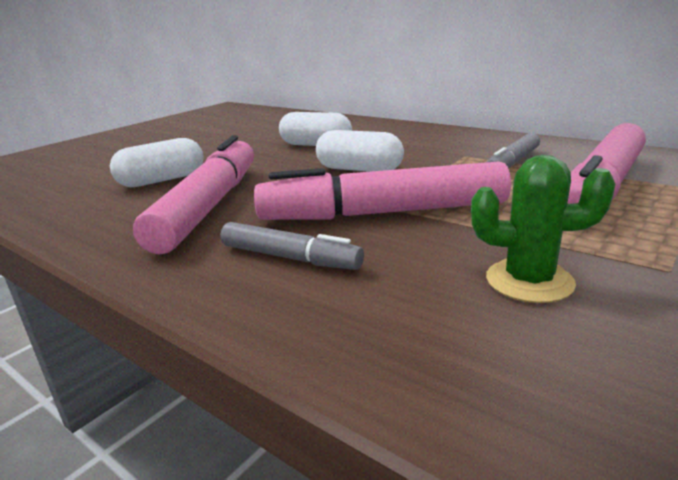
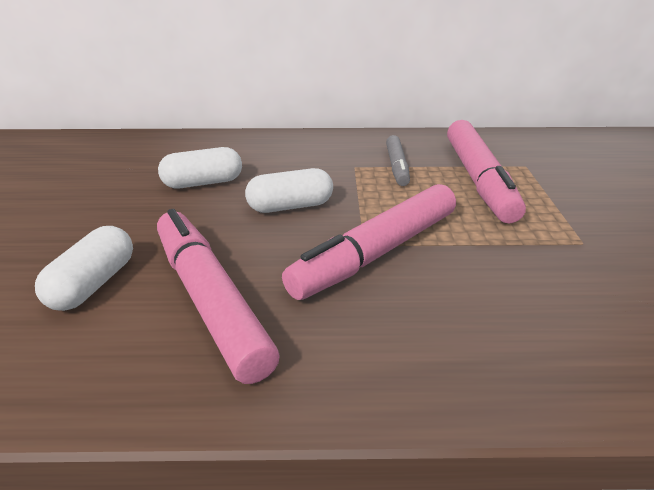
camera: 40 degrees left, 10 degrees up
grey marker [220,222,364,270] -> none
green cactus [471,155,615,303] -> none

